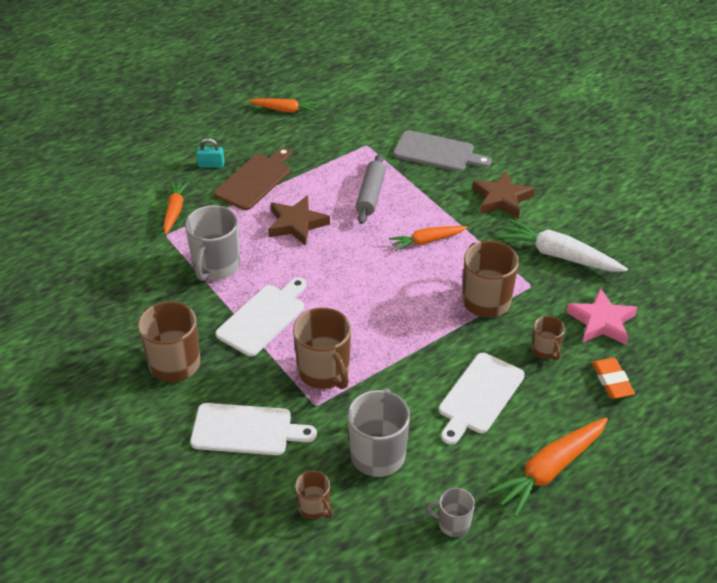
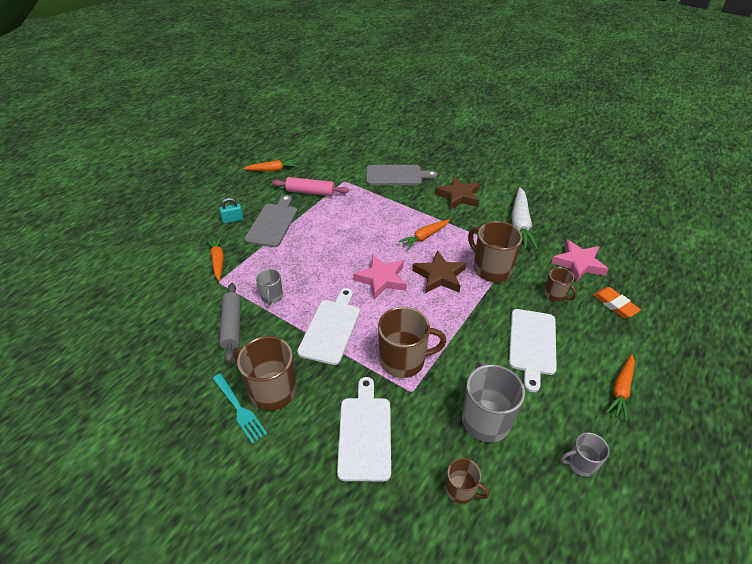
camera: 20 degrees left, 0 degrees up
grey mug [185,205,240,281] -> grey mug [256,269,283,305], size x0.55
white cutting board [190,403,317,455] -> white cutting board turned 75 degrees counterclockwise [337,377,391,481]
brown cutting board [214,148,291,210] -> grey cutting board [244,195,297,247]
brown star [268,195,330,246] -> brown star moved to [412,250,466,293]
brown mug [293,308,351,389] -> brown mug turned 45 degrees counterclockwise [378,307,447,378]
grey rolling pin [356,154,386,224] -> grey rolling pin moved to [219,283,241,363]
orange carrot [488,418,608,517] -> orange carrot [606,354,635,421], size x0.62
white carrot [497,218,628,272] -> white carrot turned 90 degrees counterclockwise [511,187,539,250]
none -> turquoise fork [212,373,267,444]
none -> pink rolling pin [272,177,349,196]
none -> pink star [353,255,407,299]

